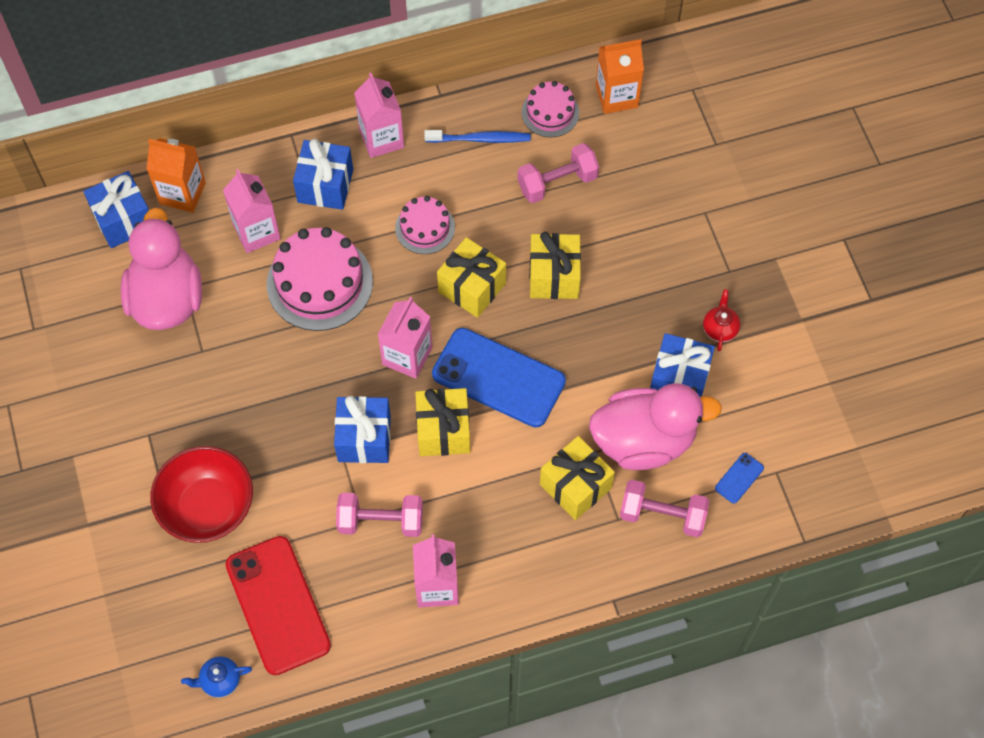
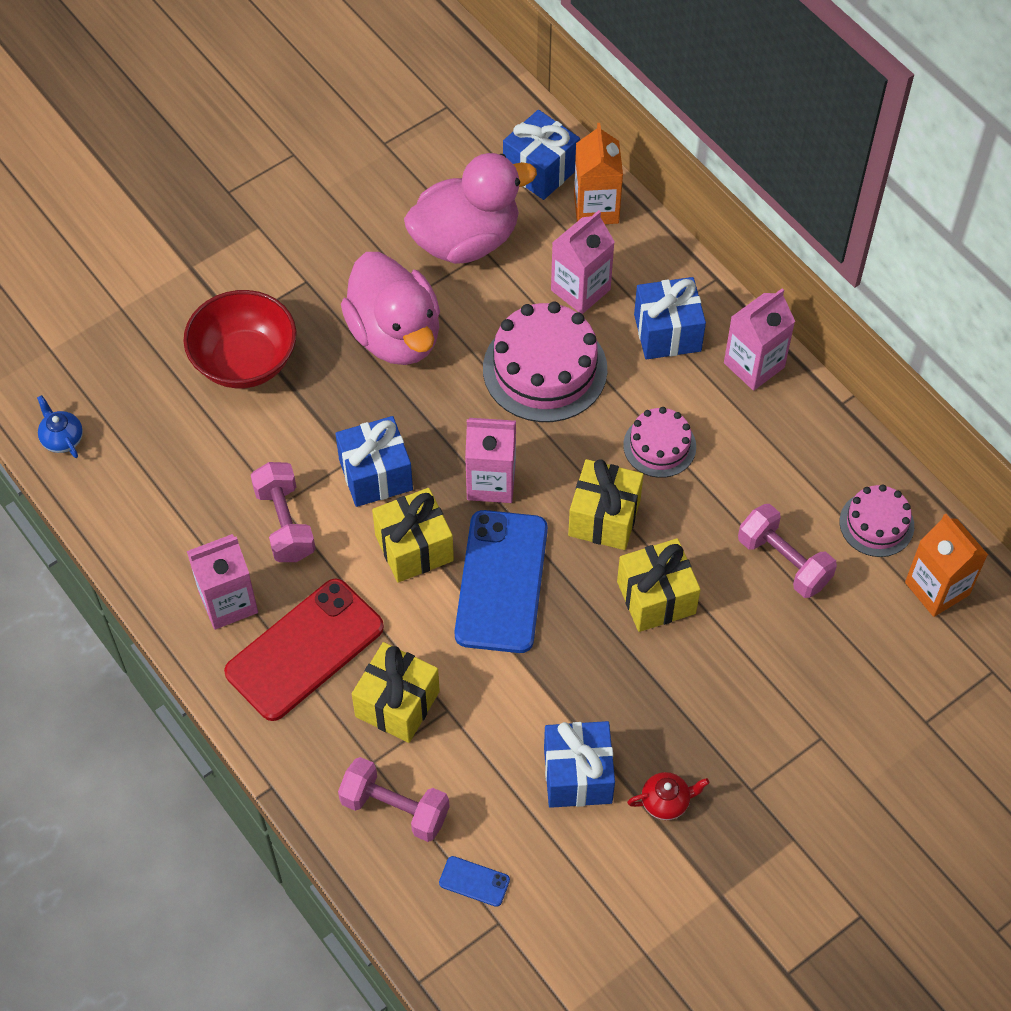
camera: 70 degrees right, 5 degrees down
red phone [225,536,331,675] -> red phone moved to [224,578,384,721]
blue toothbrush [424,130,531,143] -> none
pink duck [589,383,722,470] -> pink duck moved to [341,252,440,365]
pink dumbbell [620,480,709,537] -> pink dumbbell turned 60 degrees counterclockwise [338,757,450,842]

